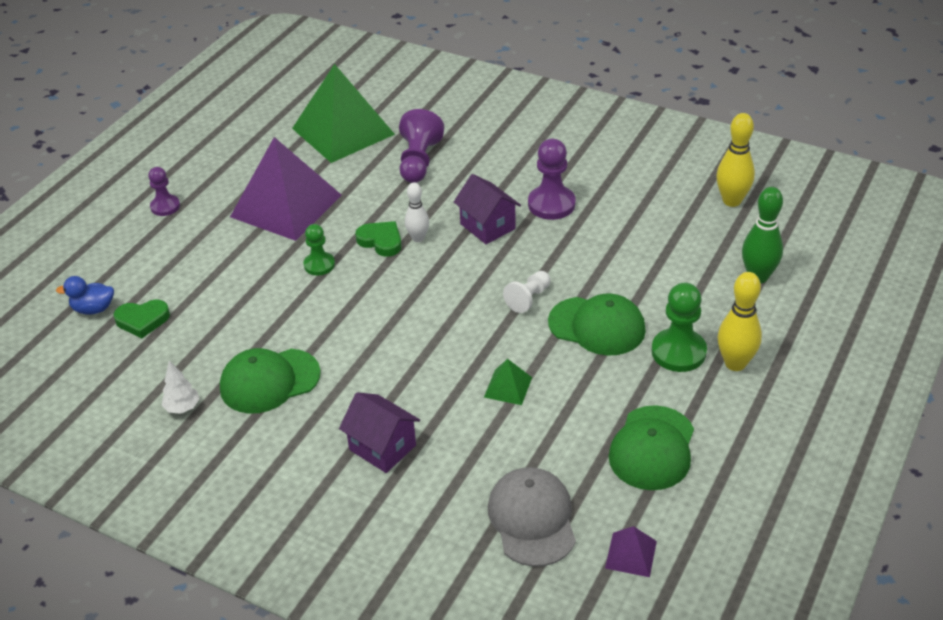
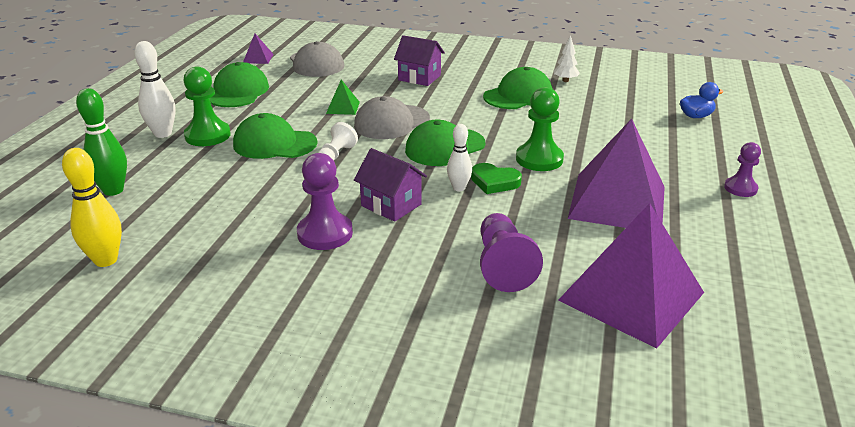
camera: 165 degrees right, 10 degrees down
green heart [113,300,170,338] -> none
green pyramid [292,64,395,163] -> purple pyramid [558,203,704,349]
green pawn [304,224,335,275] -> green pawn [516,87,564,171], size x1.60
yellow bowling pin [718,272,762,371] -> white bowling pin [134,41,175,138]
none -> grey cap [354,96,430,139]
none -> green cap [405,120,485,166]

